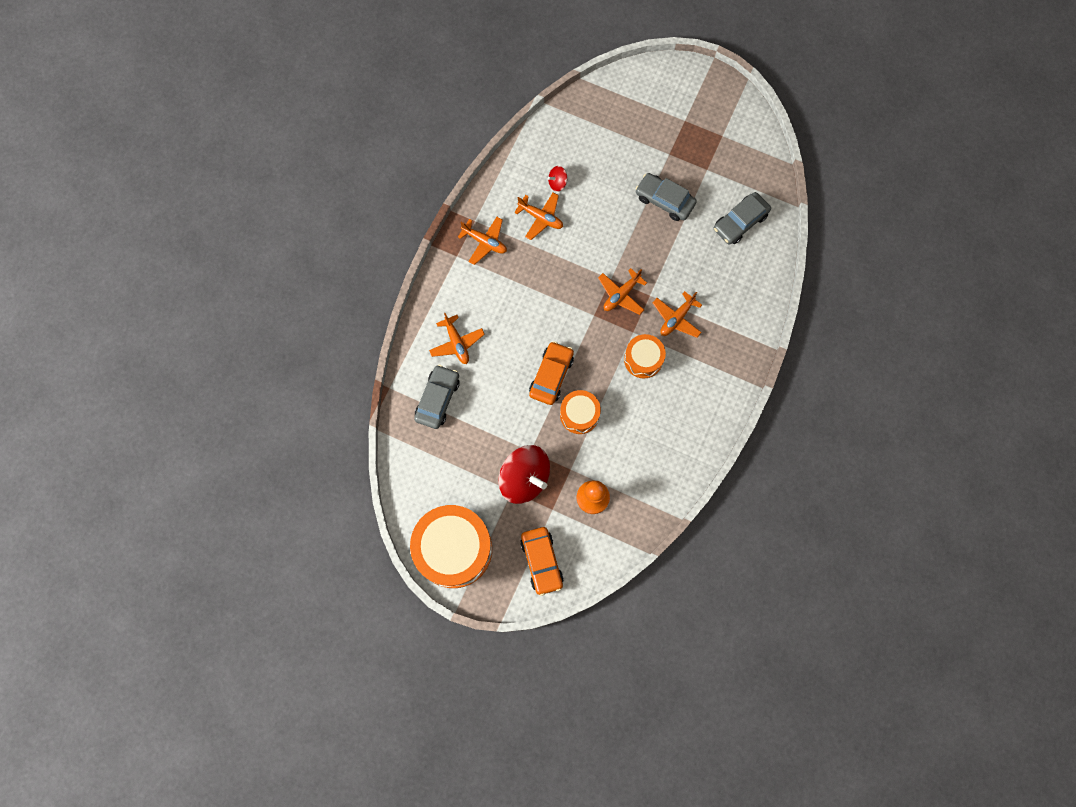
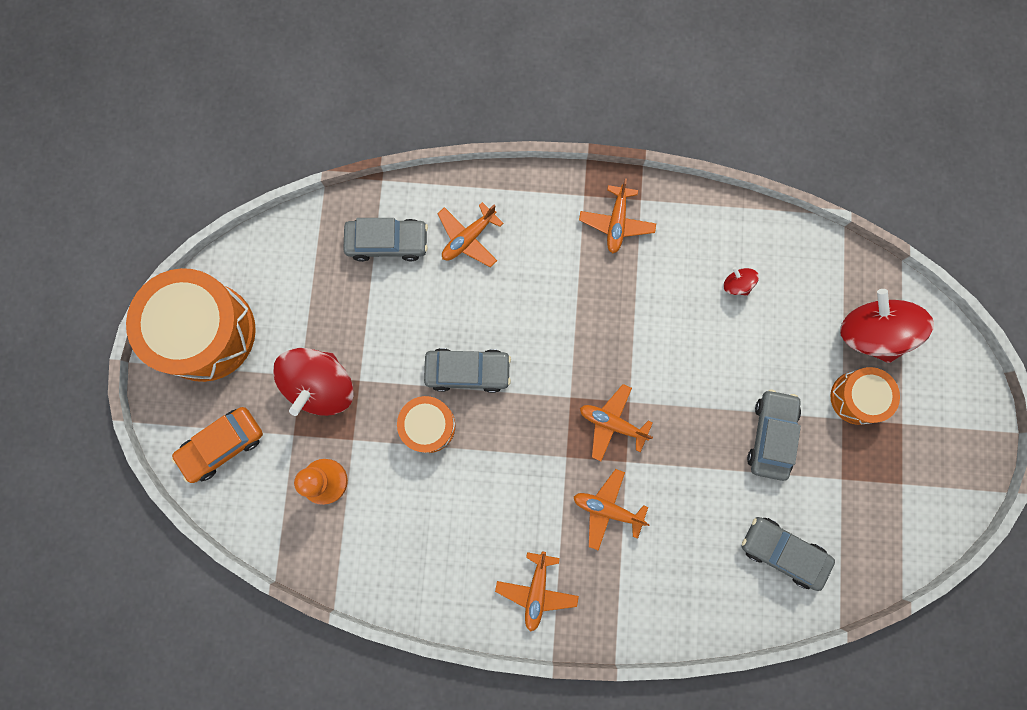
camera: 70 degrees right, 5 degrees up
orange plane [514,193,563,240] -> orange plane moved to [495,551,579,632]
orange car [529,341,574,405] -> grey car [424,348,511,393]
orange drum [624,334,666,378] -> orange drum moved to [831,367,900,425]
none -> red spinning top [840,289,934,363]

